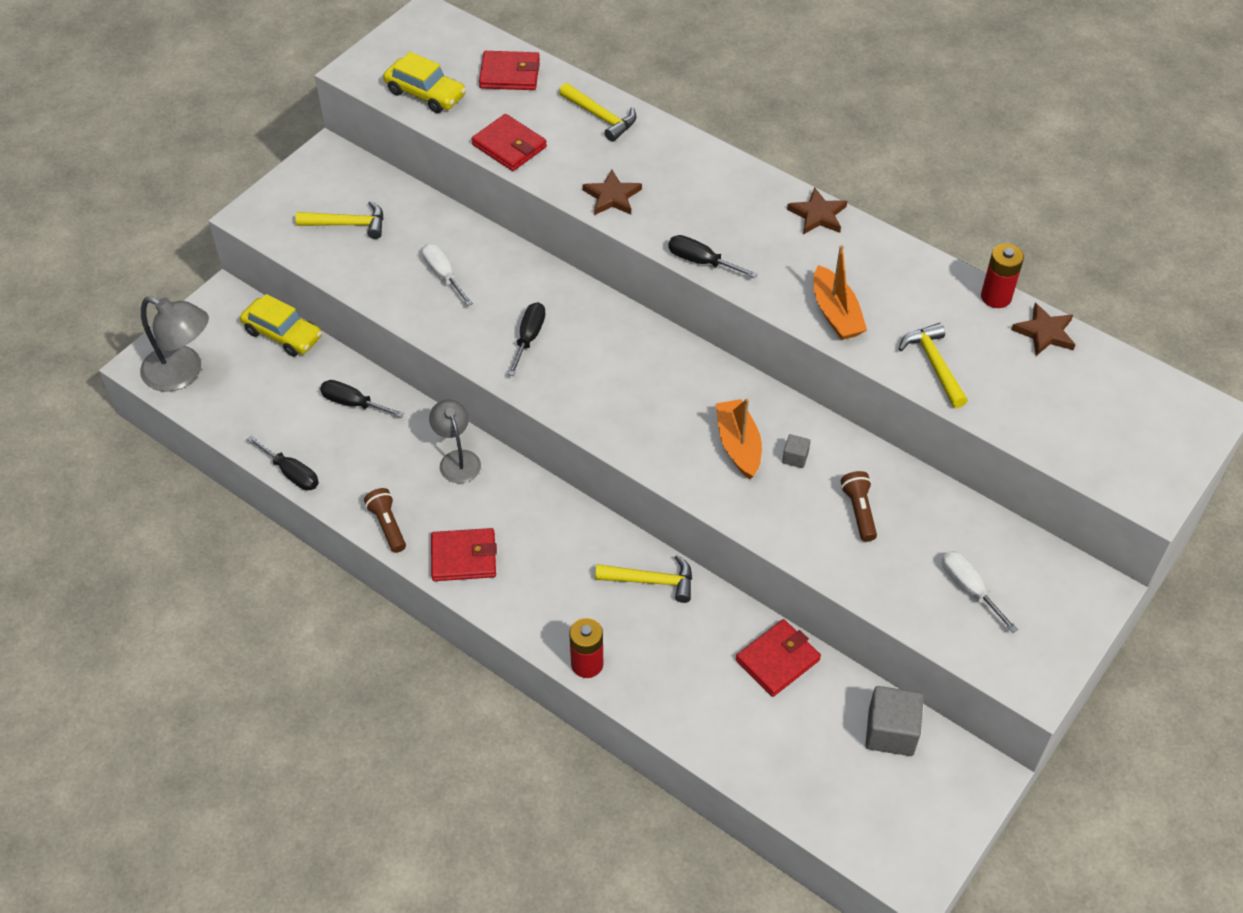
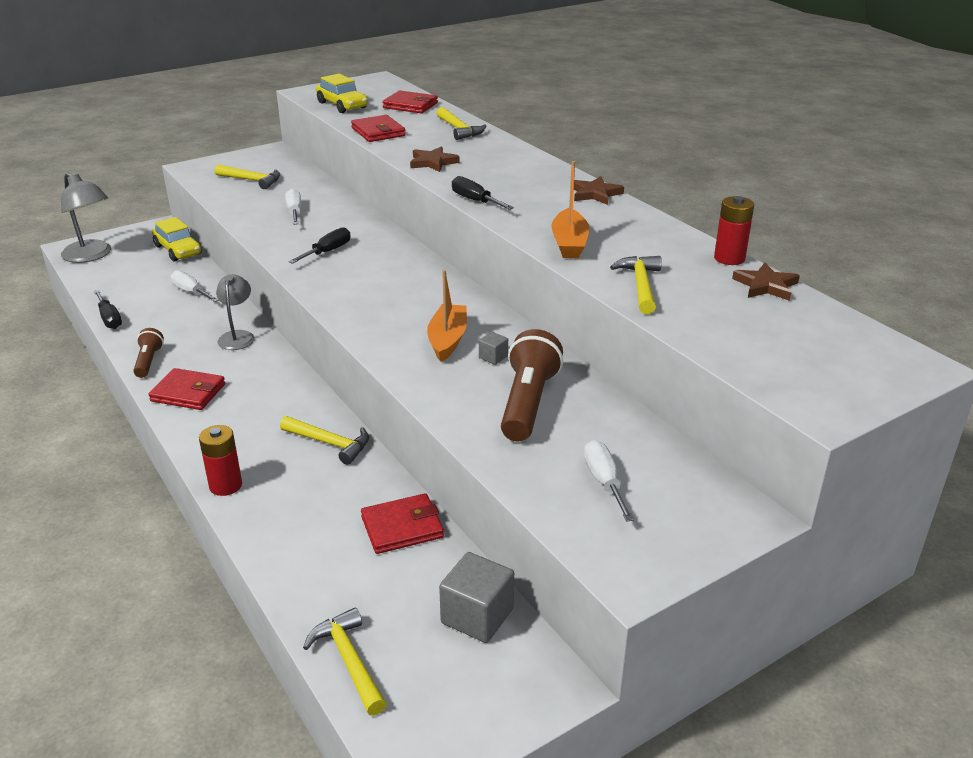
camera: 20 degrees right, 20 degrees down
black screwdriver [320,380,404,418] -> white screwdriver [171,270,219,302]
brown flashlight [841,471,877,542] -> brown flashlight [501,329,563,441], size x1.78
none -> yellow hammer [303,607,387,716]

